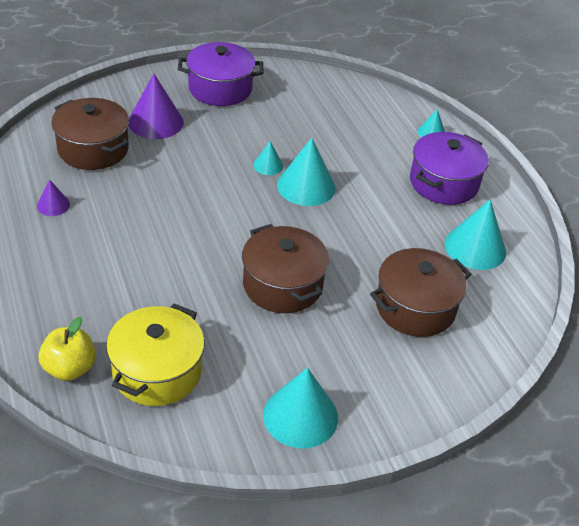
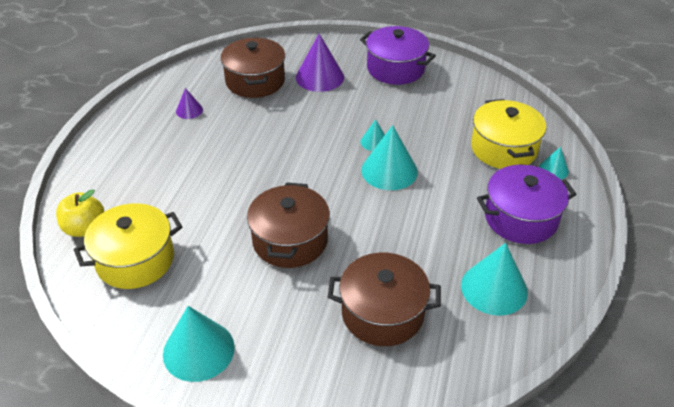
camera: 40 degrees right, 0 degrees up
none -> yellow pot [471,99,546,169]

